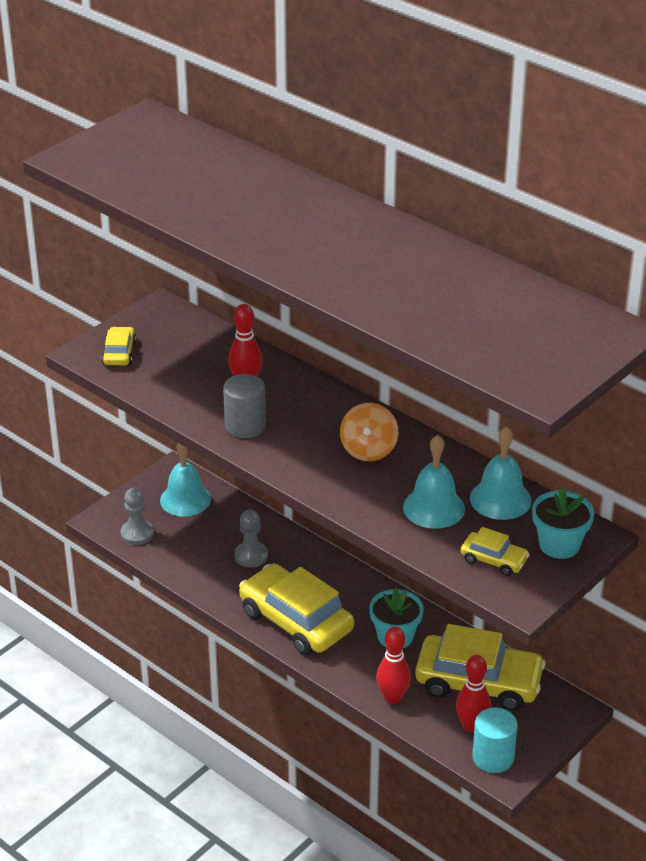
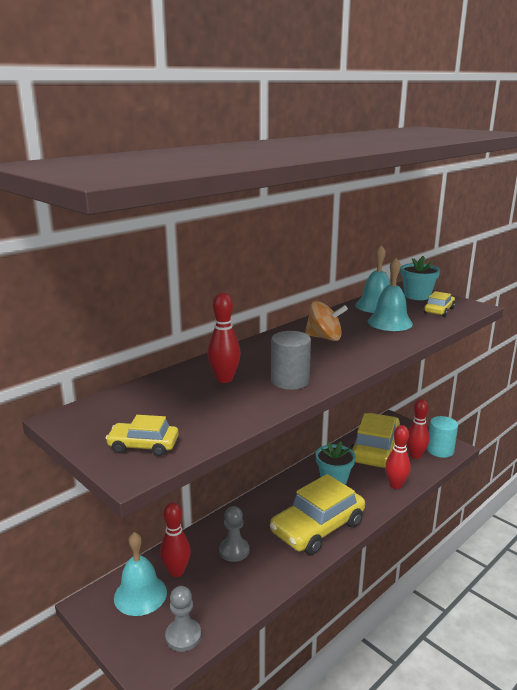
camera: 85 degrees left, 15 degrees down
none -> red bowling pin [160,502,191,577]

